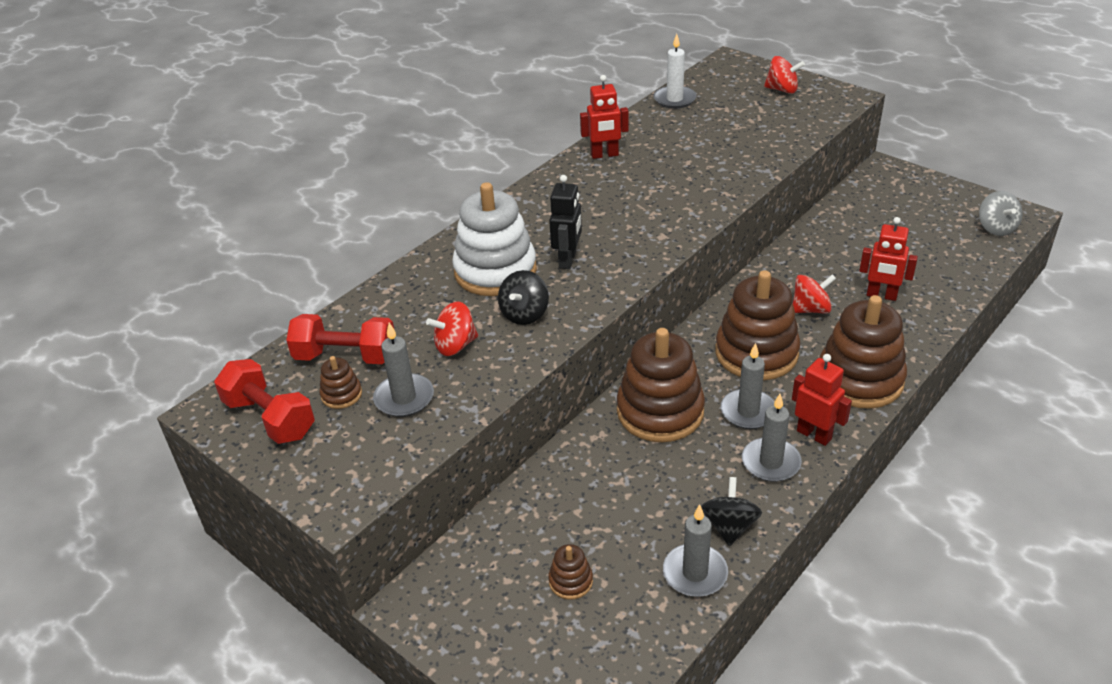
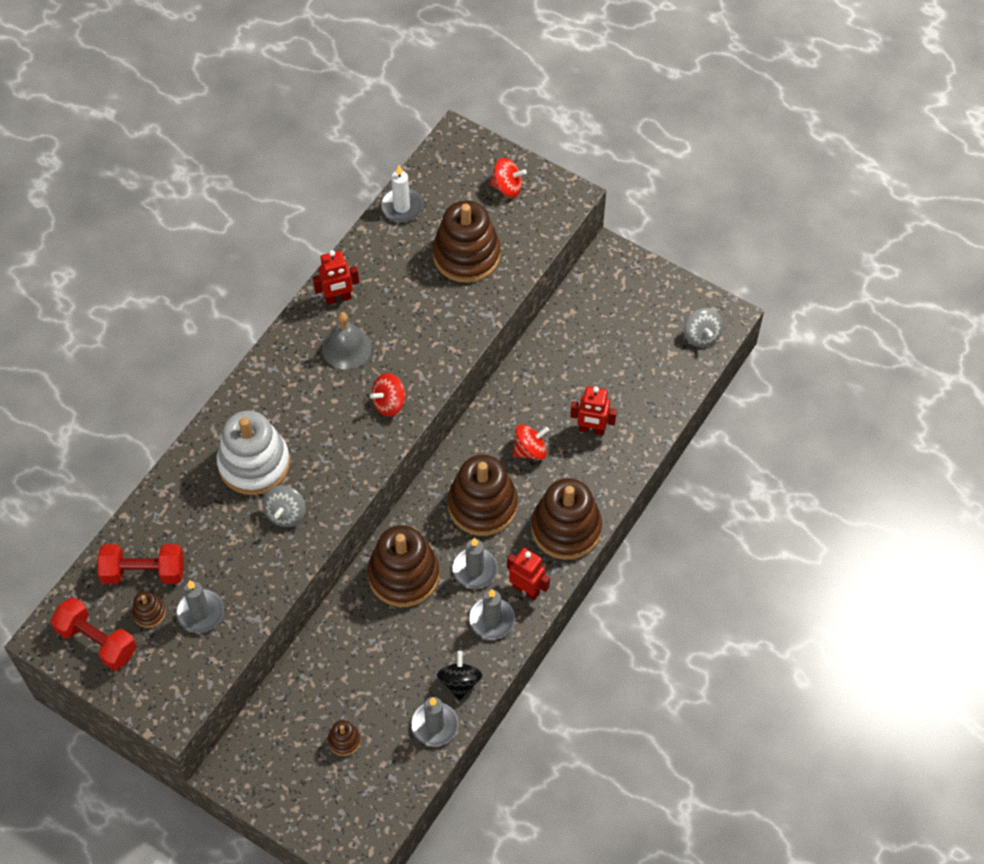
camera: 10 degrees left, 20 degrees up
red spinning top [426,302,478,356] -> red spinning top moved to [370,373,406,417]
black spinning top [498,270,549,325] -> grey spinning top [262,485,306,527]
black robot [549,175,582,269] -> none
none -> grey bell [322,312,372,369]
none -> brown stacking toy [433,200,501,283]

